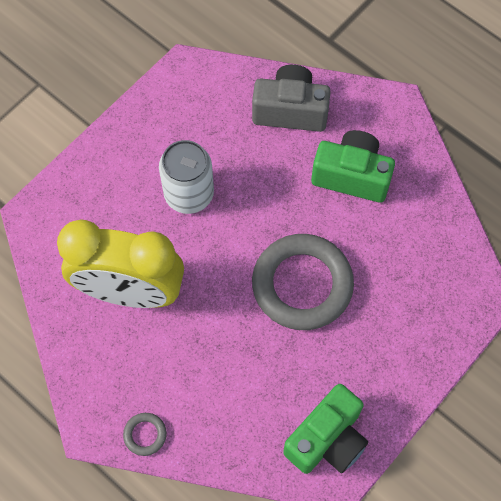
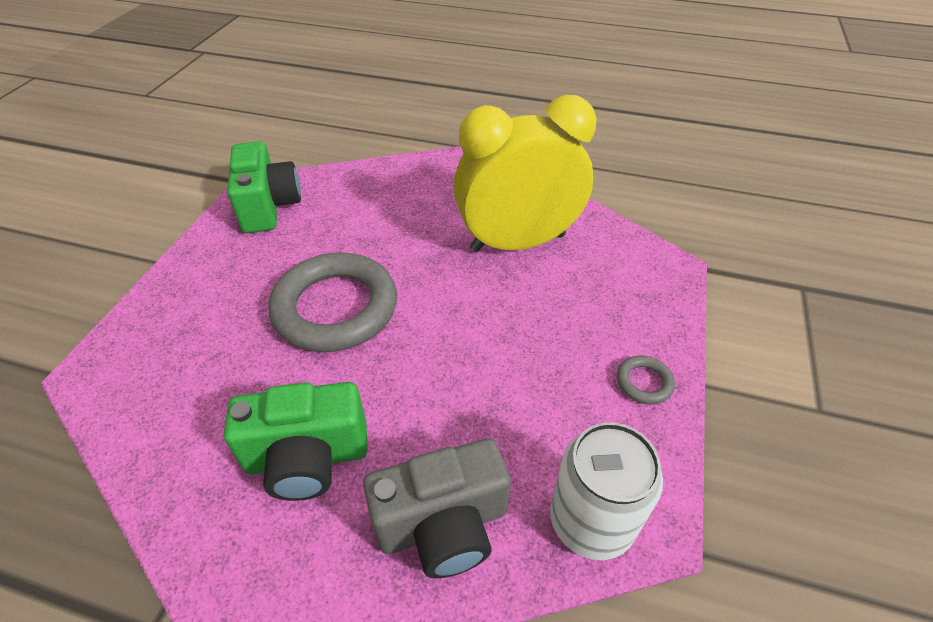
camera: 155 degrees right, 20 degrees down
grey ring [123,413,167,456] -> grey ring moved to [617,356,675,404]
white can [159,140,214,214] -> white can moved to [550,422,663,560]
green camera [283,384,368,474] -> green camera turned 150 degrees clockwise [227,141,301,233]

